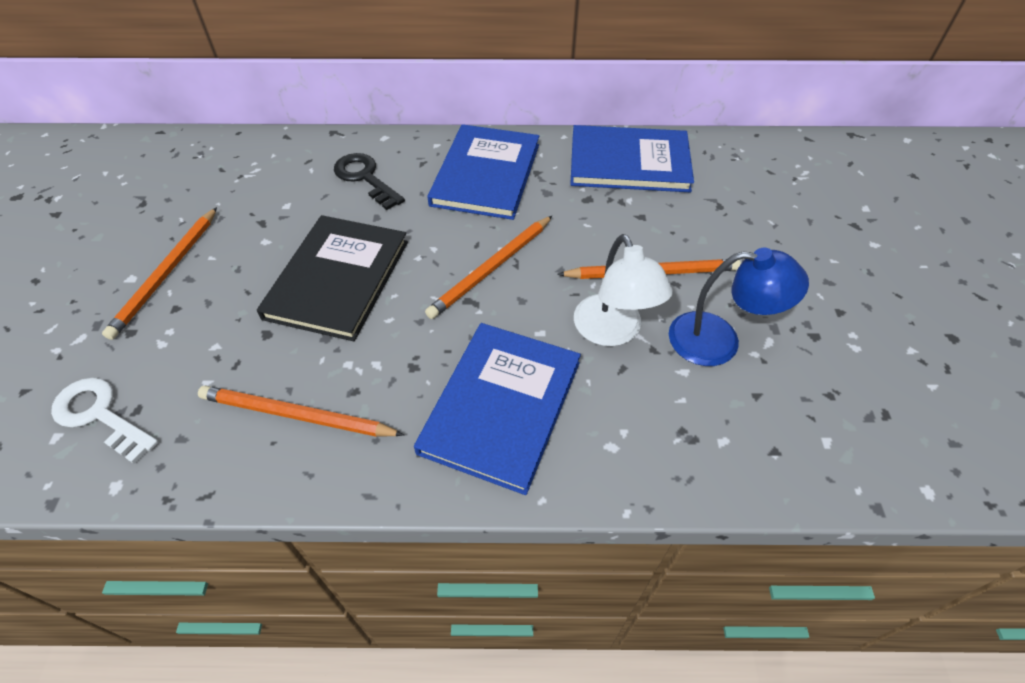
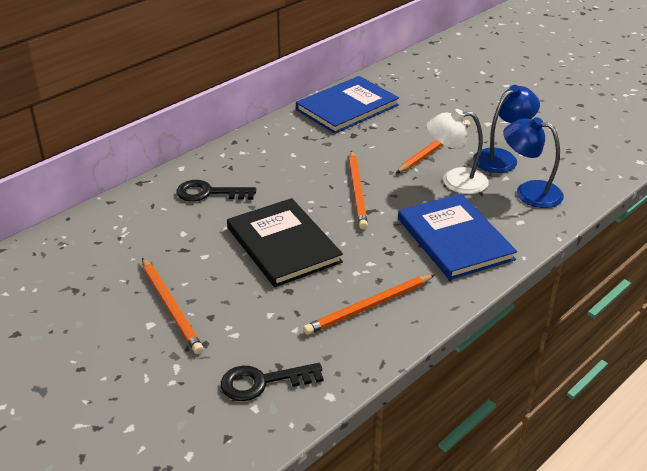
camera: 45 degrees left, 15 degrees down
white key [51,378,158,464] -> black key [221,363,324,401]
blue book [427,124,539,220] -> none
white lamp [574,234,673,346] -> white lamp turned 150 degrees clockwise [426,109,489,194]
none -> blue lamp [503,117,564,208]

